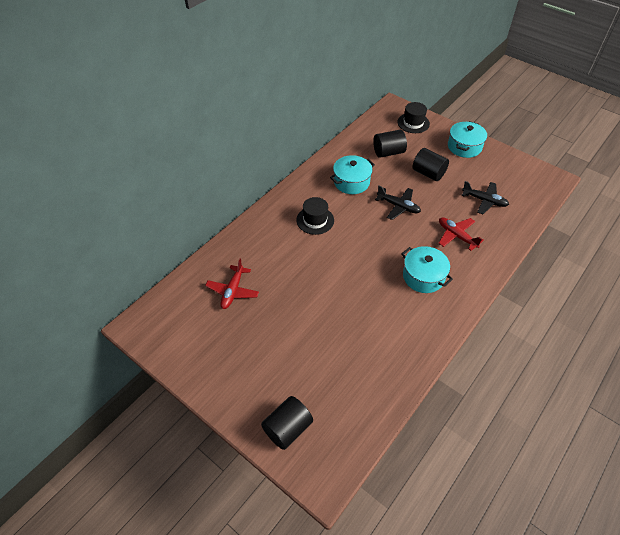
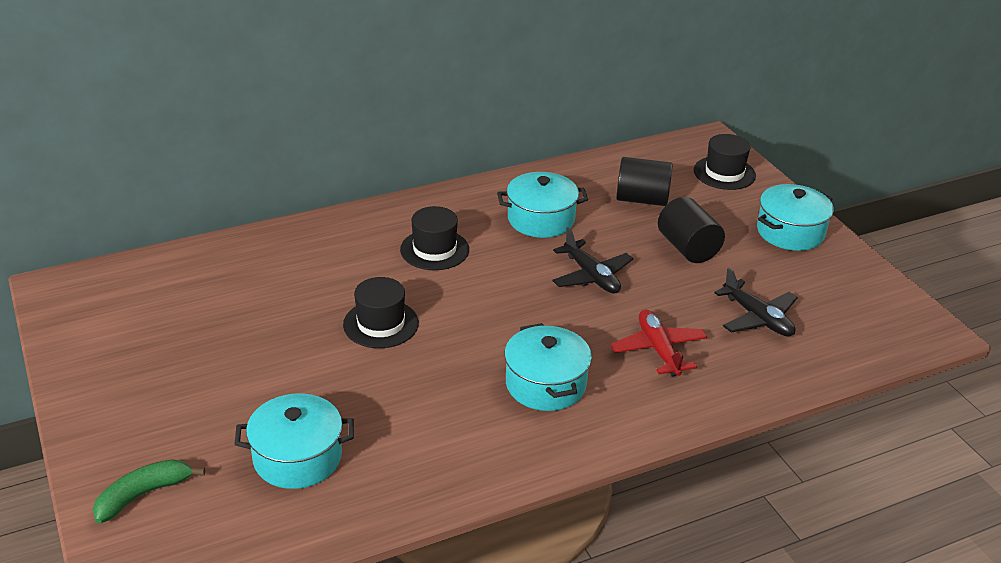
camera: 25 degrees right, 15 degrees down
red plane [205,259,259,309] -> none
black cylinder [261,396,313,450] -> green banana [93,459,205,523]
none -> turquoise pot [235,393,354,489]
none -> black hat [343,277,419,348]

